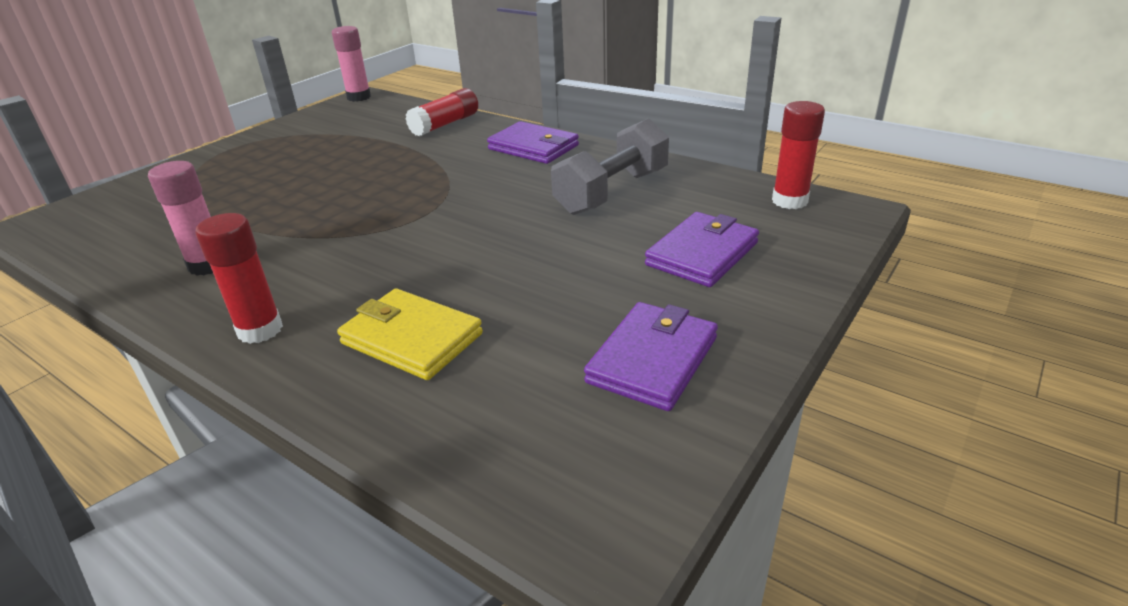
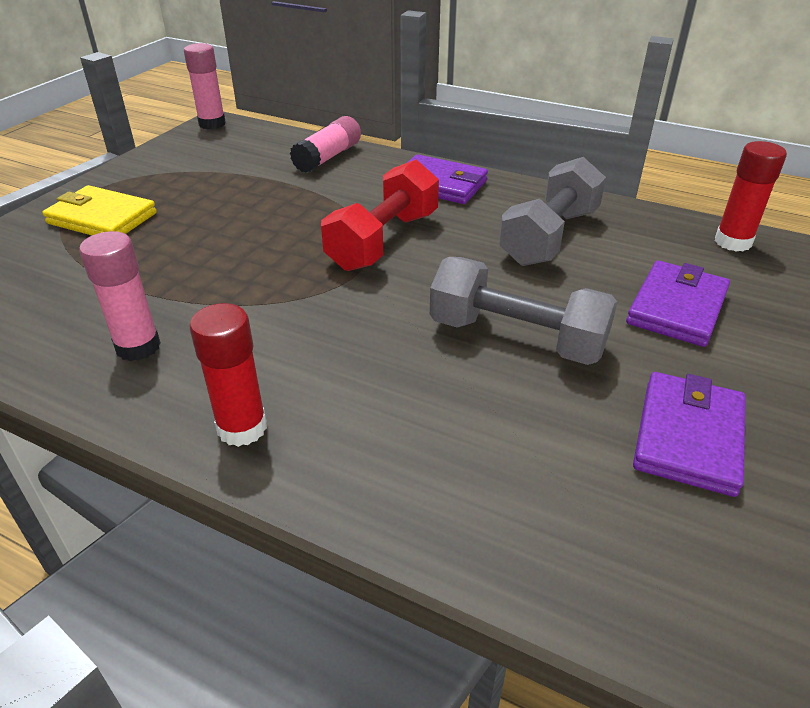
camera: 10 degrees left, 5 degrees up
yellow wallet [337,289,483,380] -> yellow wallet moved to [42,185,157,235]
red glue stick [405,88,478,136] -> pink glue stick [290,116,361,173]
none -> red dumbbell [321,160,439,271]
none -> grey dumbbell [430,257,618,365]

